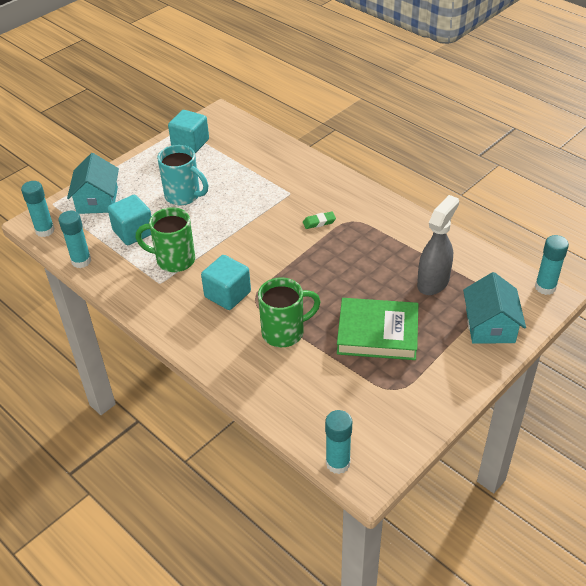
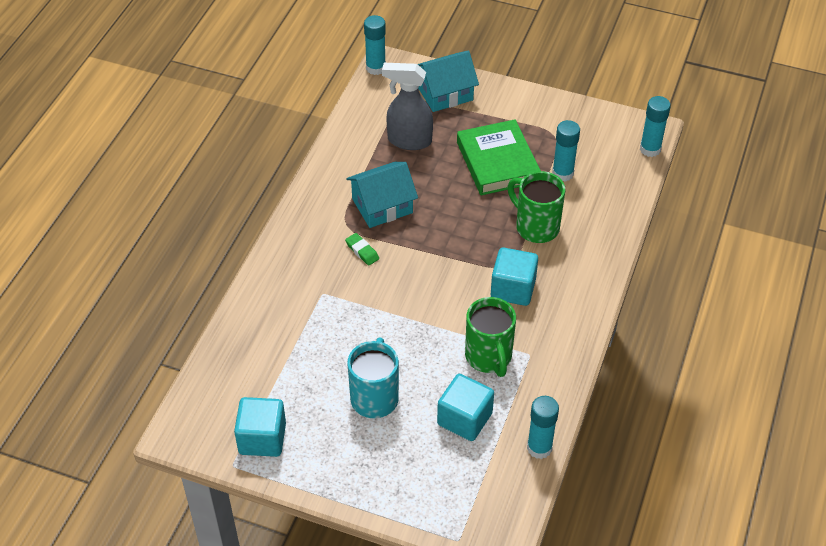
camera: 115 degrees left, 5 degrees up
turquoise glue stick [21,181,55,237] -> turquoise glue stick moved to [552,120,580,182]
turquoise house [67,153,119,214] -> turquoise house moved to [346,162,418,228]

